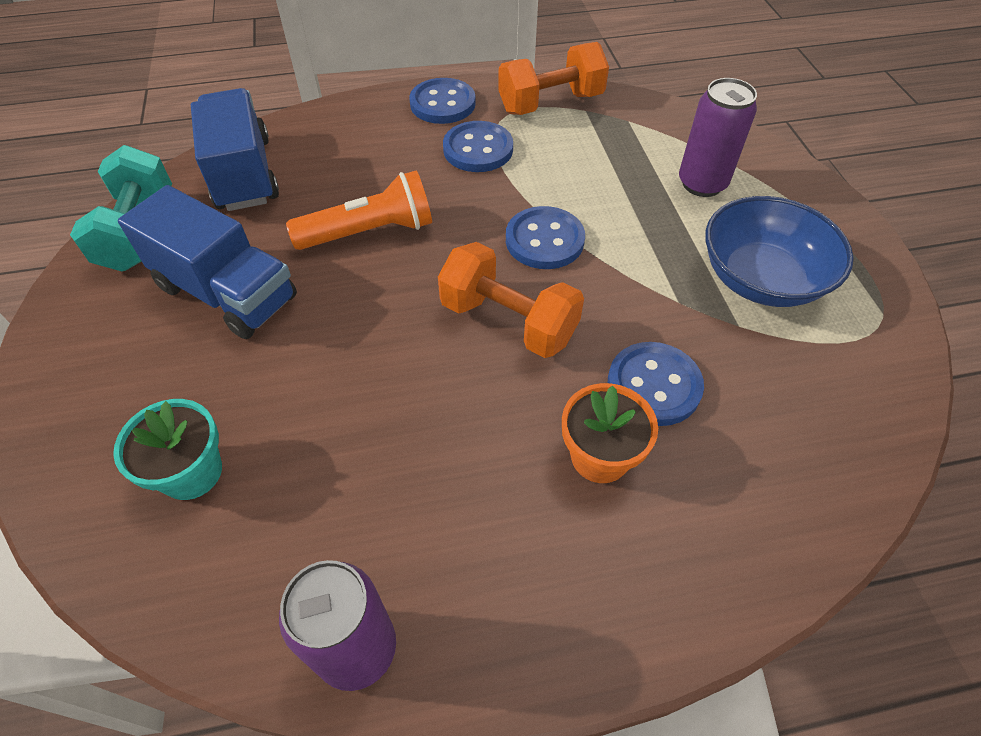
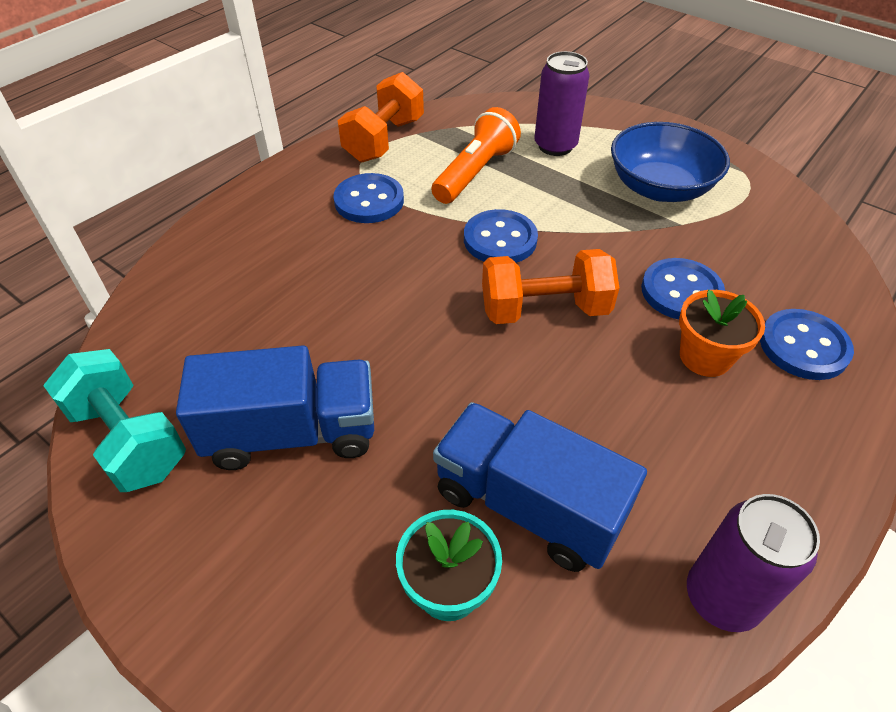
camera: 40 degrees left, 5 degrees down
blue truck [191,88,279,211] -> blue truck moved to [433,402,647,572]
orange flashlight [286,171,432,250] -> orange flashlight moved to [431,107,521,204]
blue button [409,78,476,124] -> blue button moved to [760,309,854,380]

